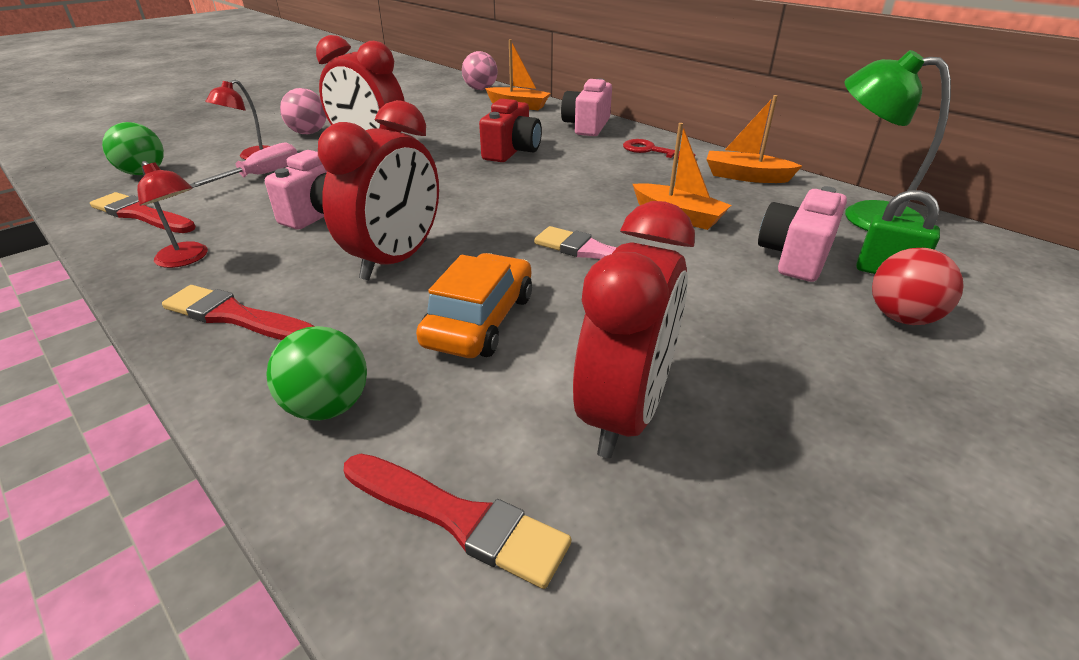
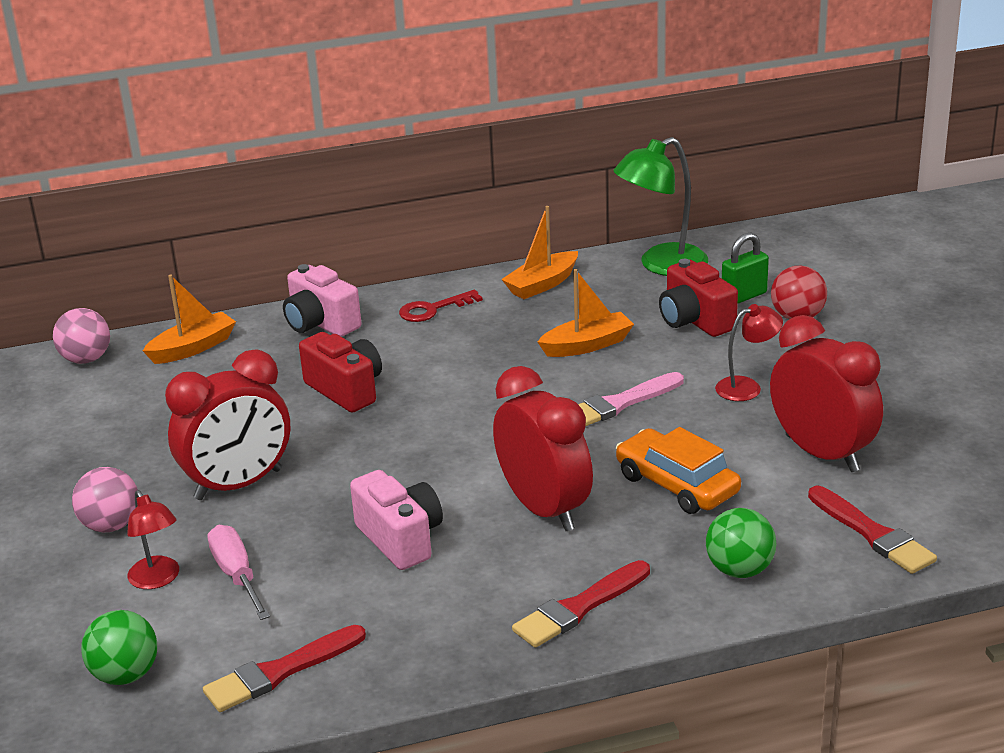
camera: 60 degrees left, 5 degrees down
red lamp [137,161,208,268] -> red lamp moved to [715,304,783,401]
red brush [343,454,571,589] -> red brush turned 90 degrees clockwise [808,486,937,574]
pink camera [758,186,847,282] -> red camera [659,259,738,337]

